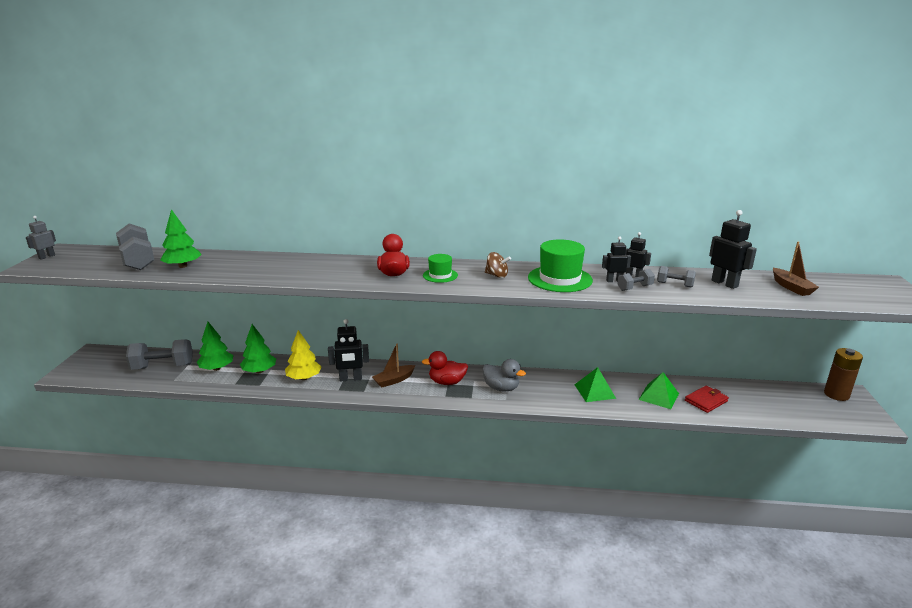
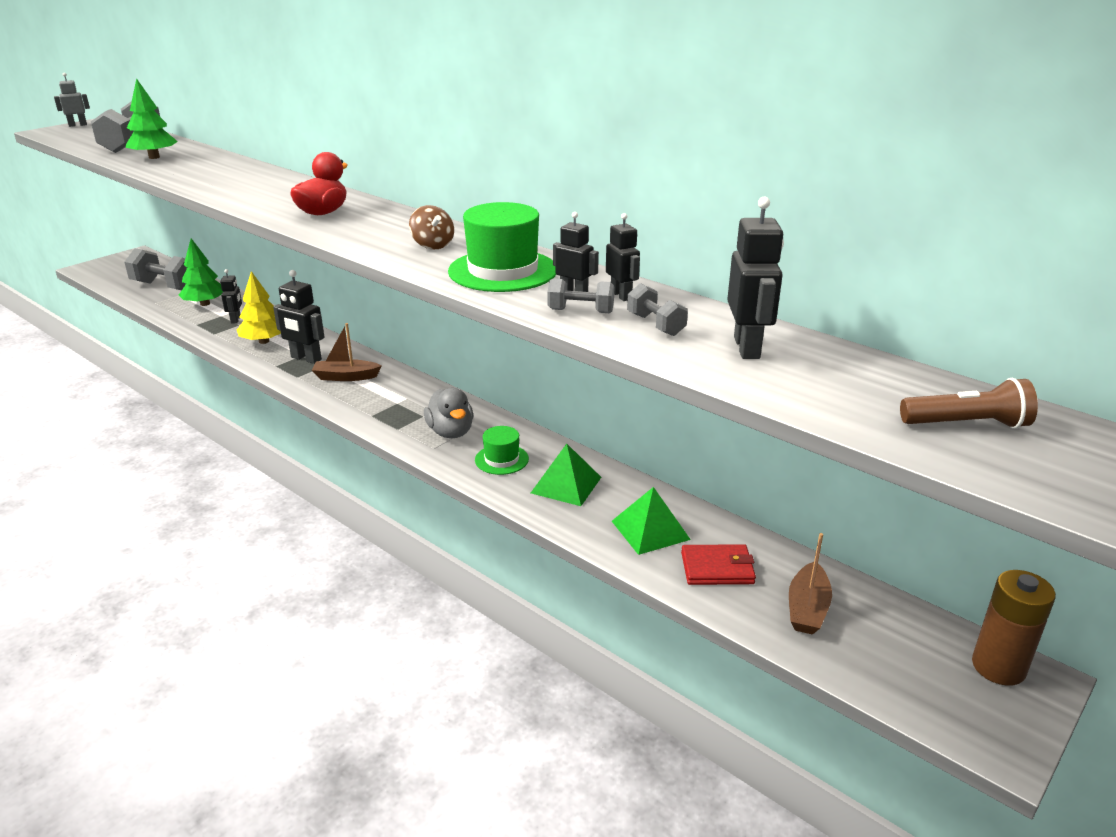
camera: 35 degrees right, 5 degrees up
green tree [240,324,276,373] -> black robot [220,269,242,324]
red duck [422,351,468,385] -> none
green hat [423,254,458,283] -> green hat moved to [475,426,529,475]
brown boat [773,241,819,296] -> brown boat moved to [789,533,832,635]
none -> brown flashlight [900,378,1038,429]

